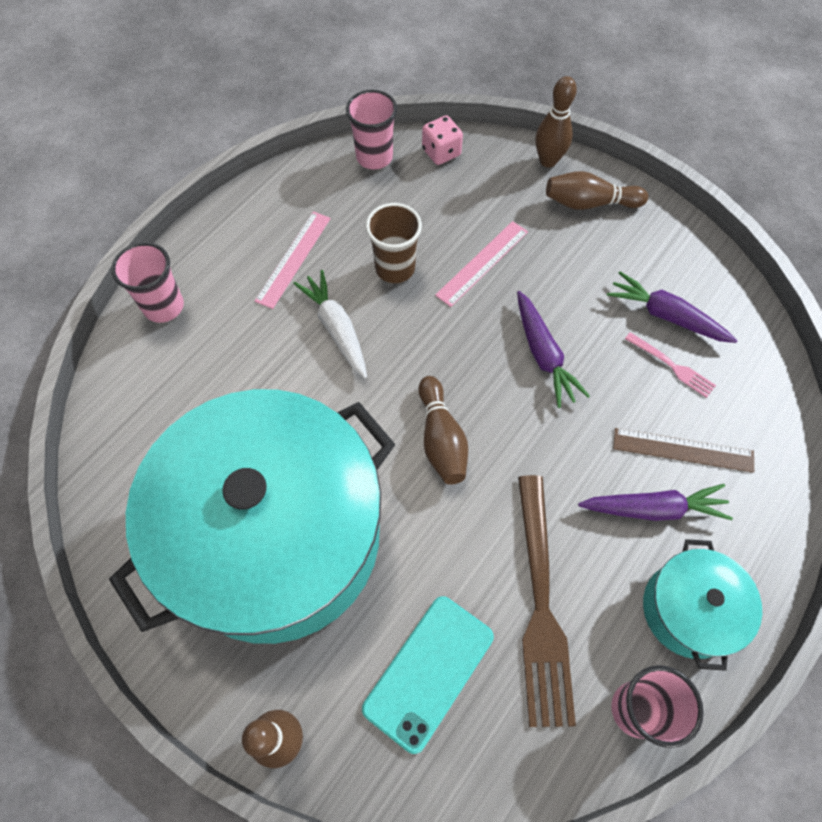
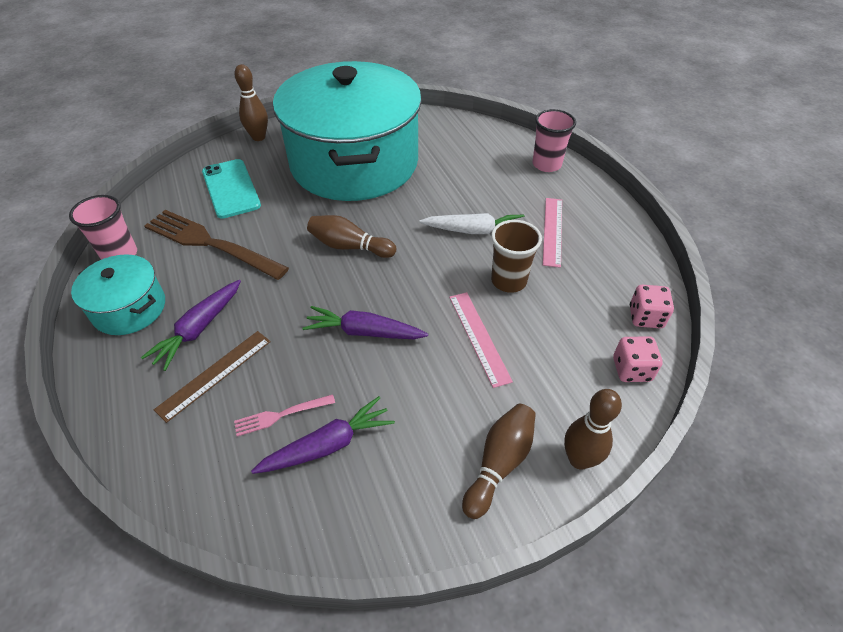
camera: 120 degrees right, 15 degrees down
pink ruler [255,211,331,309] -> pink ruler turned 45 degrees clockwise [543,198,562,268]
pink cup [346,90,397,169] -> pink dice [630,284,674,329]

